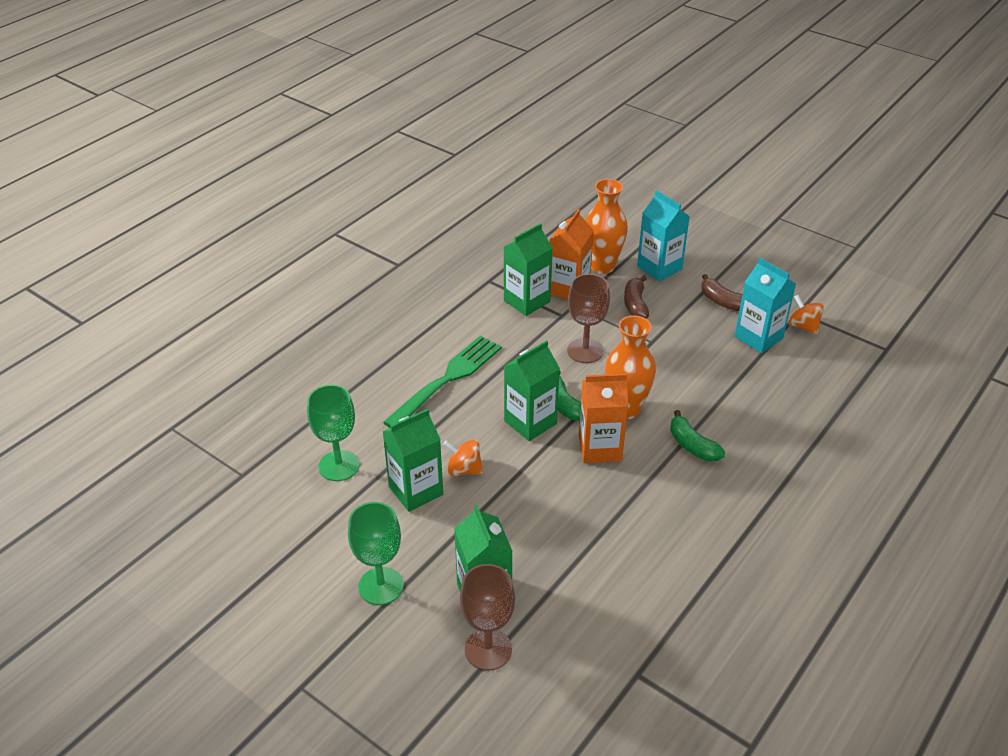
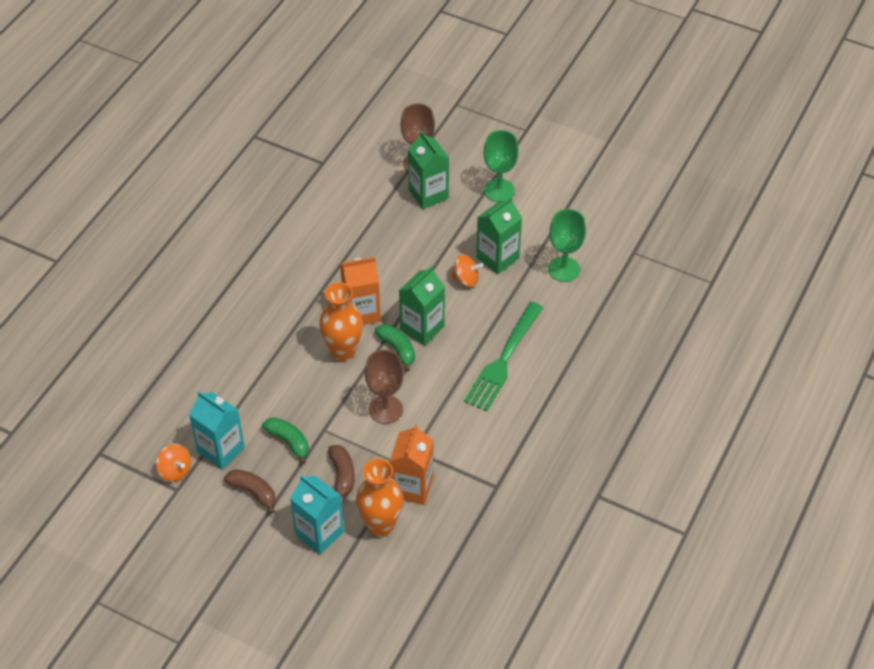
camera: 170 degrees right, 10 degrees up
green carton [504,223,552,316] -> none
green banana [670,410,725,462] -> green banana moved to [262,417,309,465]

